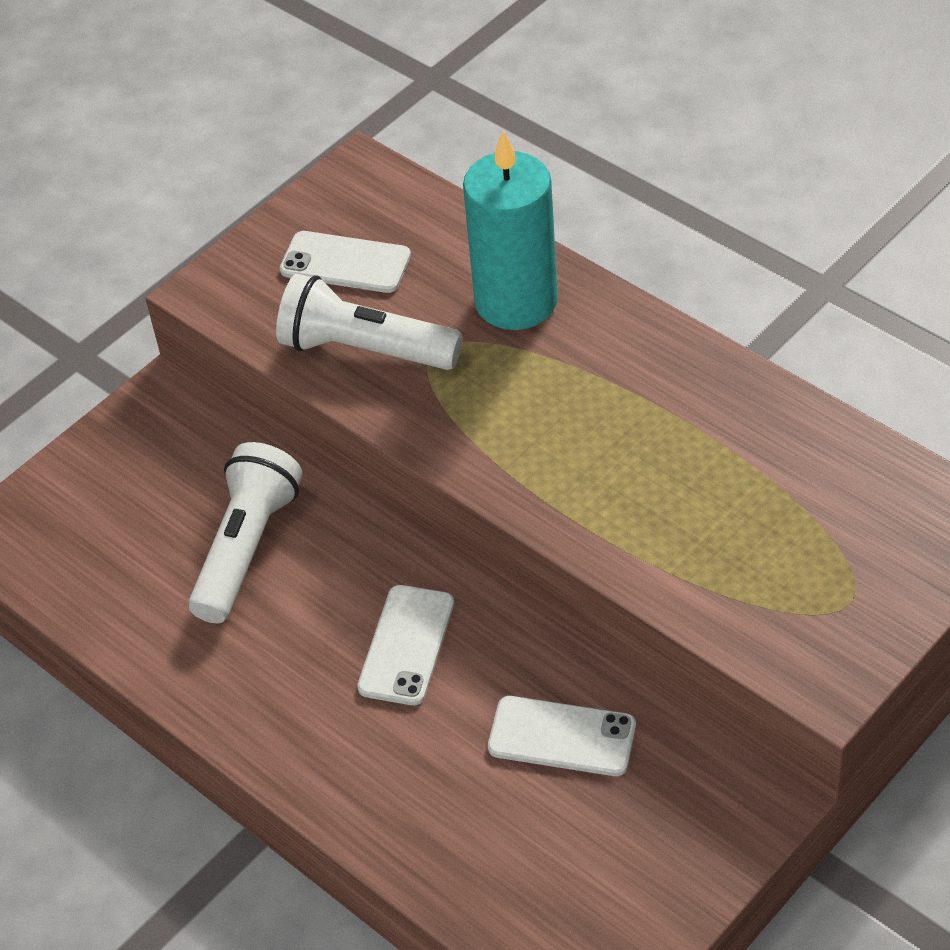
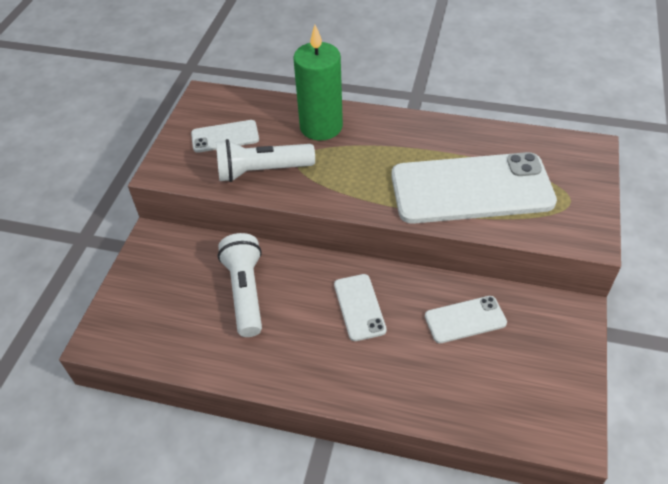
camera: 30 degrees left, 0 degrees up
turquoise candle [463,131,558,330] -> green candle [293,25,343,141]
none -> white phone [391,152,557,224]

